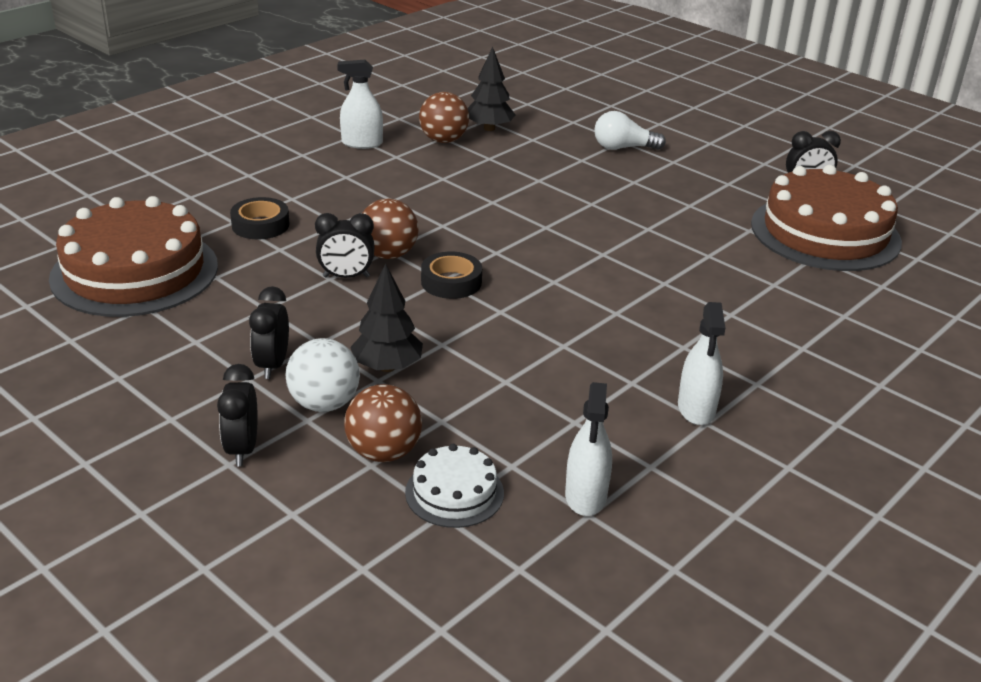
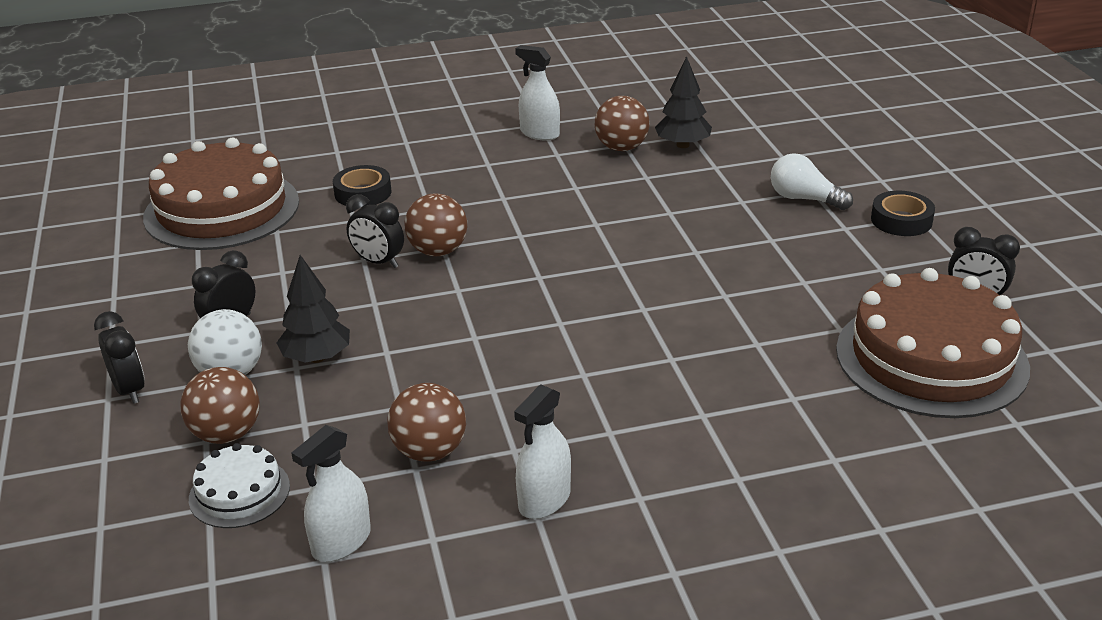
camera: 35 degrees right, 0 degrees up
black clock [217,364,258,466] -> black clock turned 120 degrees clockwise [94,311,145,404]
black tape [421,252,482,299] -> black tape moved to [871,190,935,236]
none -> brown ball [387,383,466,461]

